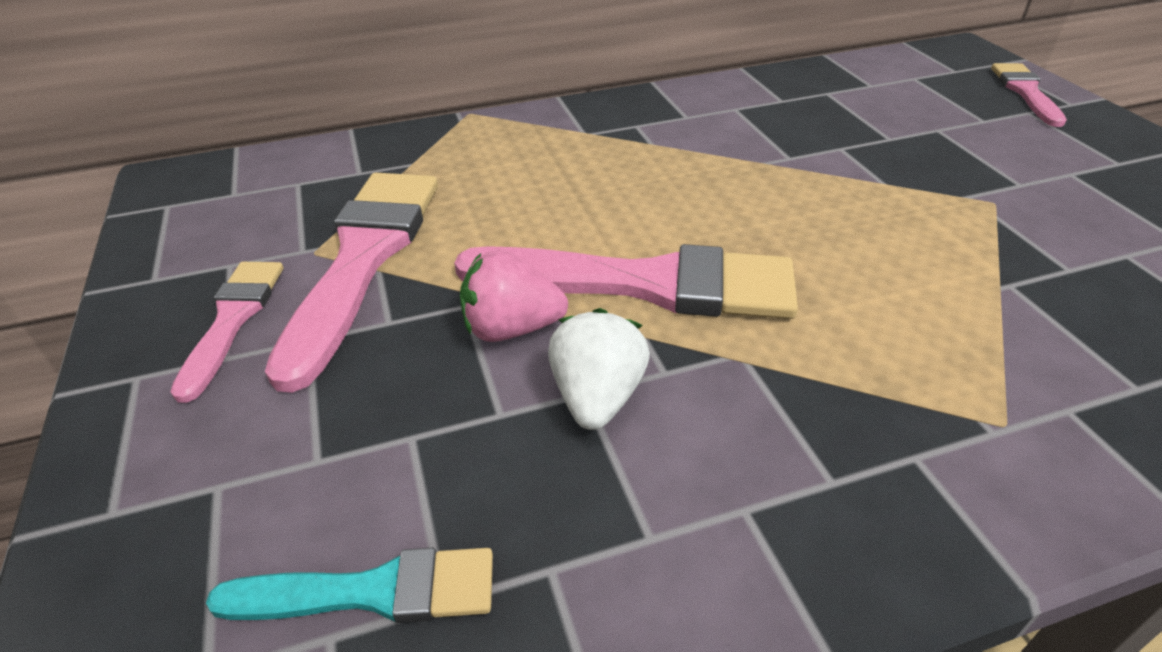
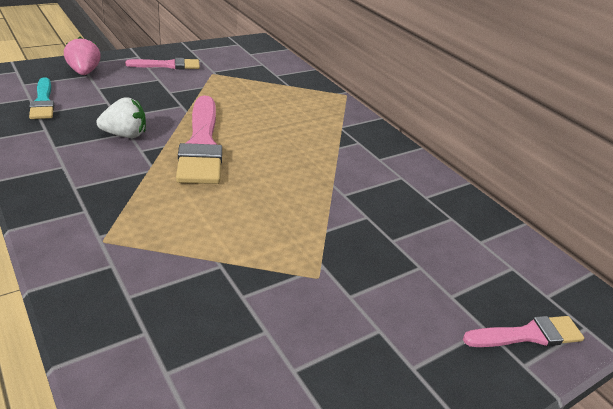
camera: 70 degrees right, 5 degrees down
pink brush [265,173,438,393] -> none
pink strawberry [460,250,568,342] -> pink strawberry moved to [64,37,101,75]

